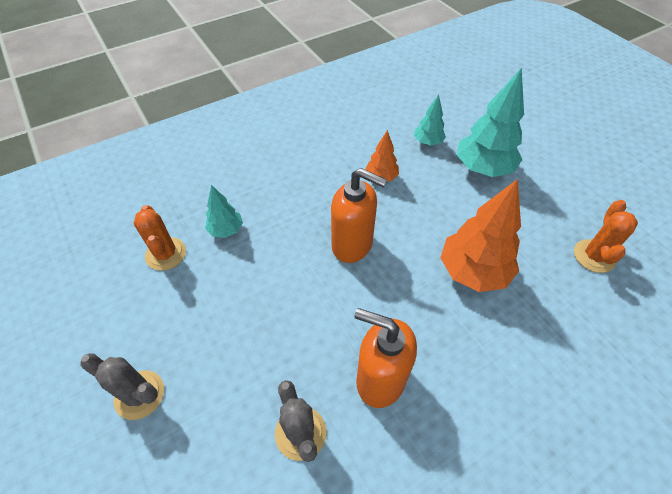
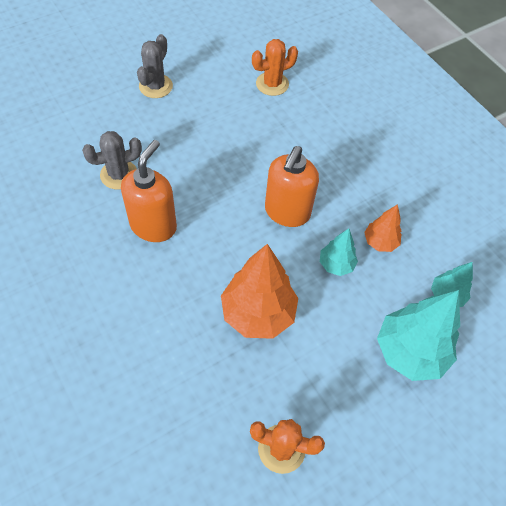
camera: 85 degrees right, 5 degrees up
turquoise tree [205,185,243,238] -> turquoise tree moved to [320,228,358,276]

